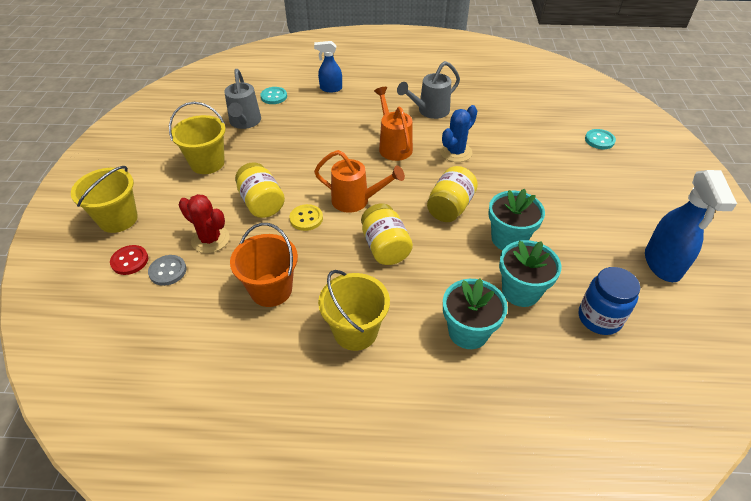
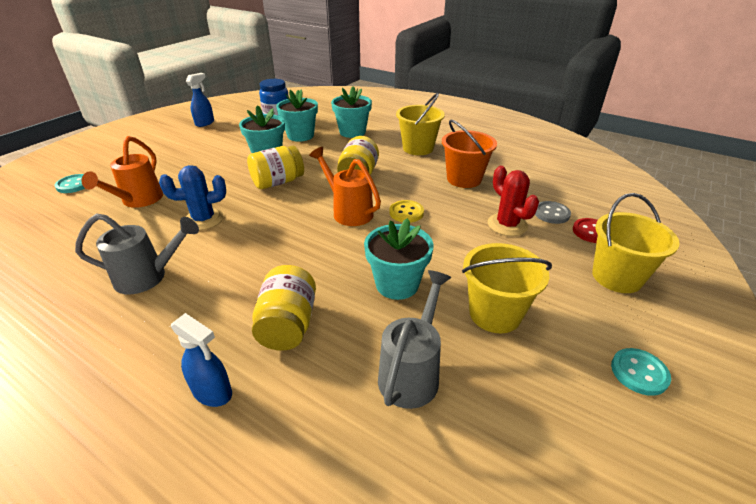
camera: 150 degrees left, 10 degrees down
yellow jar [235,162,285,218] -> yellow jar moved to [252,265,316,351]
turquoise button [260,87,287,104] -> turquoise button moved to [611,348,671,396]
orange watering can [374,87,413,161] -> orange watering can moved to [82,136,163,208]
blue spray bottle [645,170,737,282] -> blue spray bottle [186,73,214,127], size x0.60
none -> turquoise flower pot [364,218,434,300]

